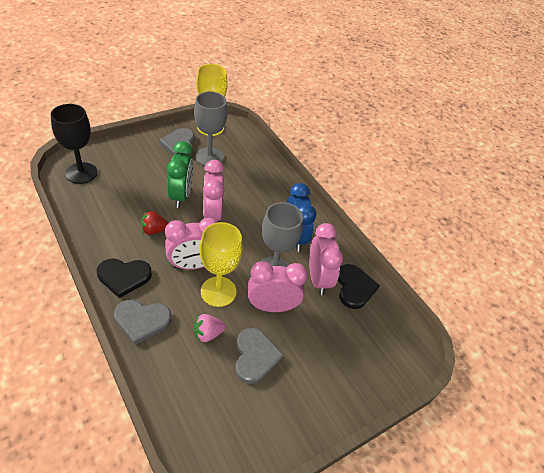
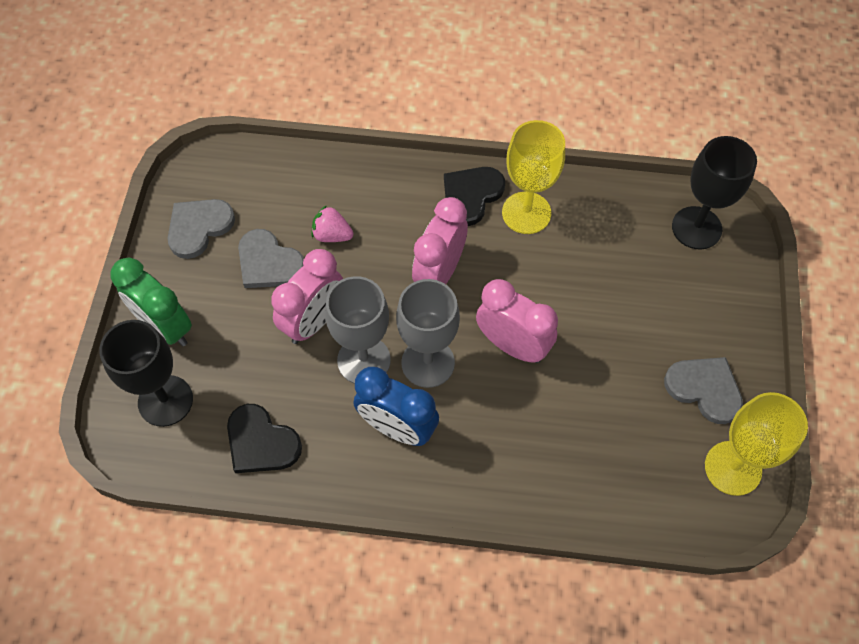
camera: 135 degrees right, 15 degrees up
grey heart [114,300,171,345] -> grey heart moved to [168,199,235,259]
red strawberry [141,211,169,235] -> none
green clock [167,141,193,208] -> green clock moved to [111,258,192,346]
grey goblet [194,92,227,166] -> grey goblet moved to [396,279,460,388]
pink strawberry [194,314,226,342] -> pink strawberry turned 90 degrees counterclockwise [312,205,354,242]
yellow goblet [200,222,243,307] -> yellow goblet moved to [502,120,565,234]
pink clock [309,223,343,295] -> none
none -> black goblet [99,320,193,427]

